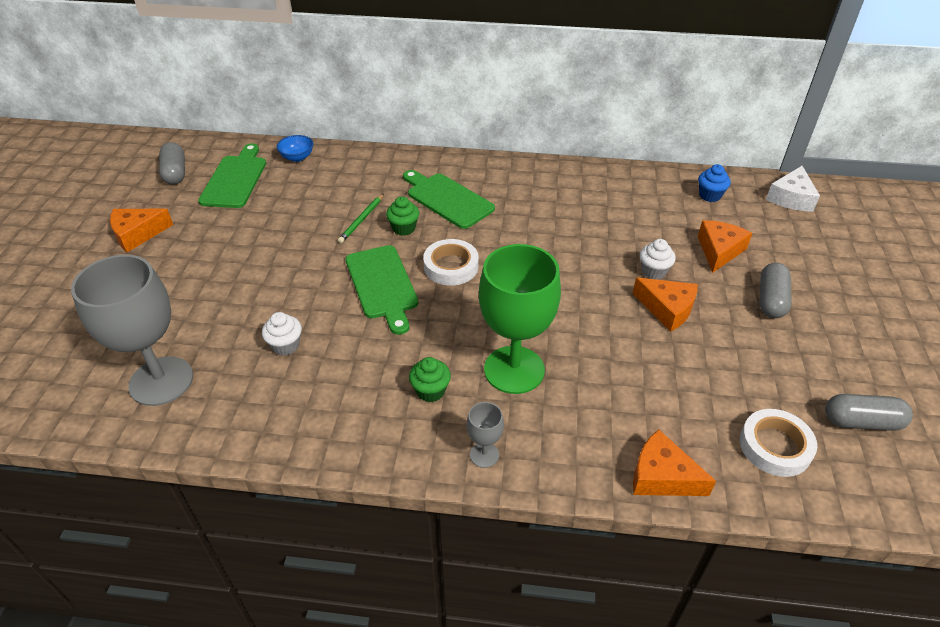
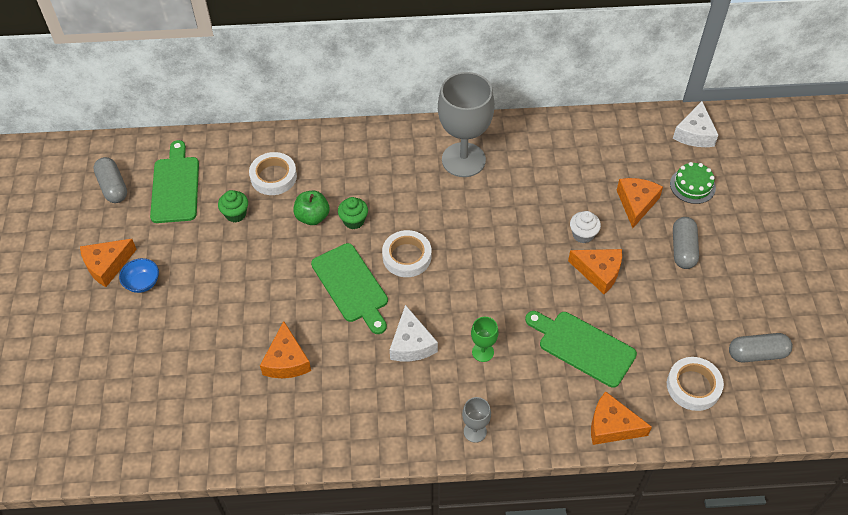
camera: 10 degrees left, 10 degrees up
grey goblet [71,255,193,406] -> grey goblet moved to [438,72,494,177]
white cupcake [262,312,302,356] -> orange cheese [260,321,311,378]
blue bowl [277,135,313,162] -> blue bowl moved to [119,258,159,293]
green pencil [338,194,384,243] -> green apple [293,191,329,225]
green cutting board [403,170,495,229] -> green cutting board moved to [525,311,637,388]
green cupcake [409,357,451,402] -> green cupcake moved to [218,190,248,223]
green goblet [479,244,561,394] -> green goblet [471,317,498,362], size x0.44
blue cupcake [698,164,731,202] -> none
none -> white tape [249,152,297,195]
none -> white cheese [390,305,438,361]
none -> green cake [670,162,716,204]

